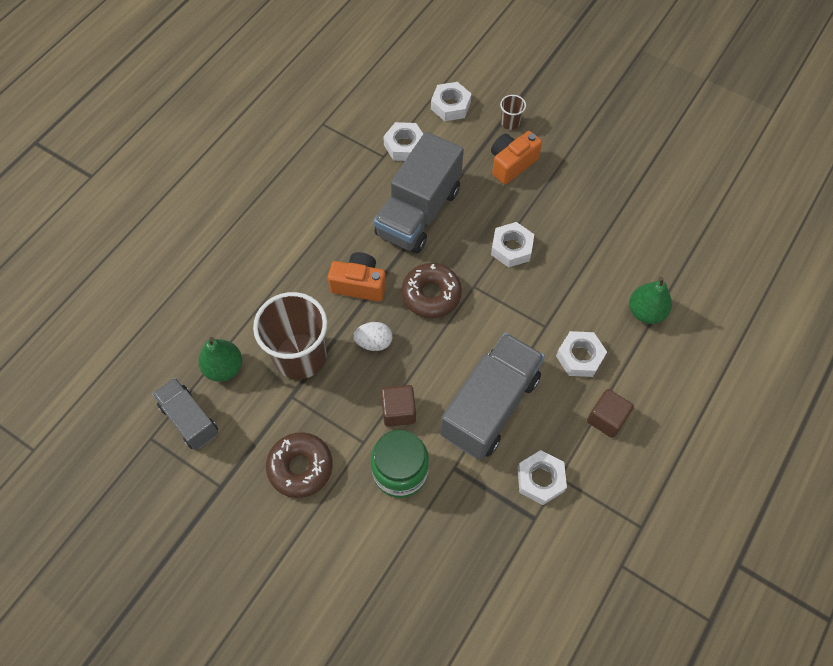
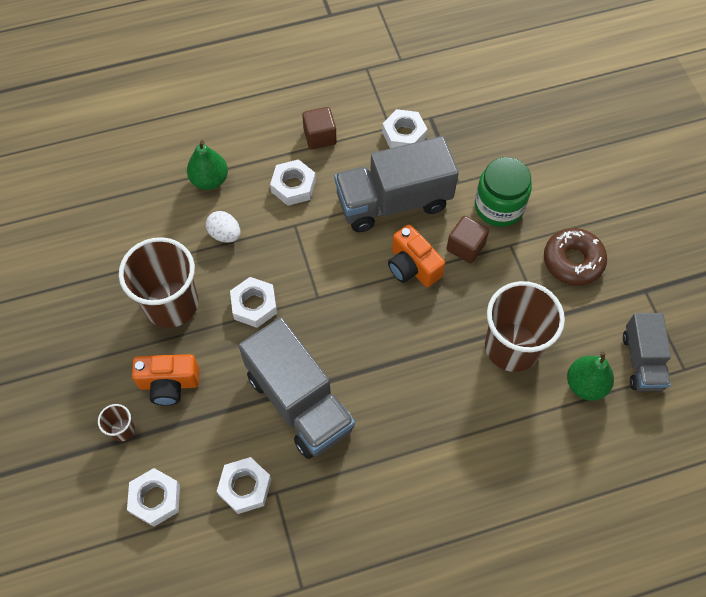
camera: 140 degrees left, 0 degrees up
orange camera [328,252,386,302] -> orange camera moved to [388,224,445,287]
white egg [353,322,393,351] -> white egg moved to [206,211,241,243]
grey truck [374,132,464,253] -> grey truck turned 75 degrees clockwise [239,317,355,459]
brown donut [402,263,462,318] -> none
none -> brown cup [119,237,198,328]

